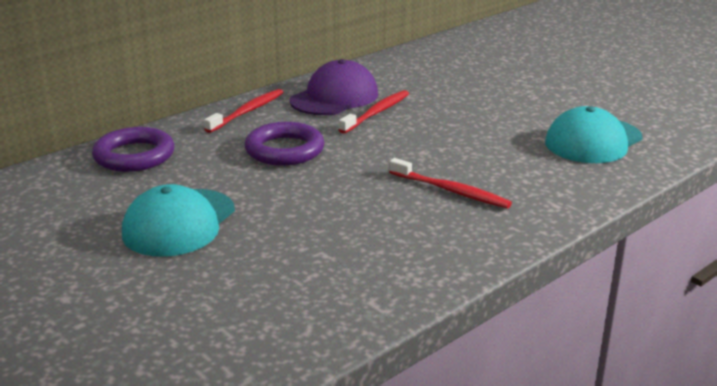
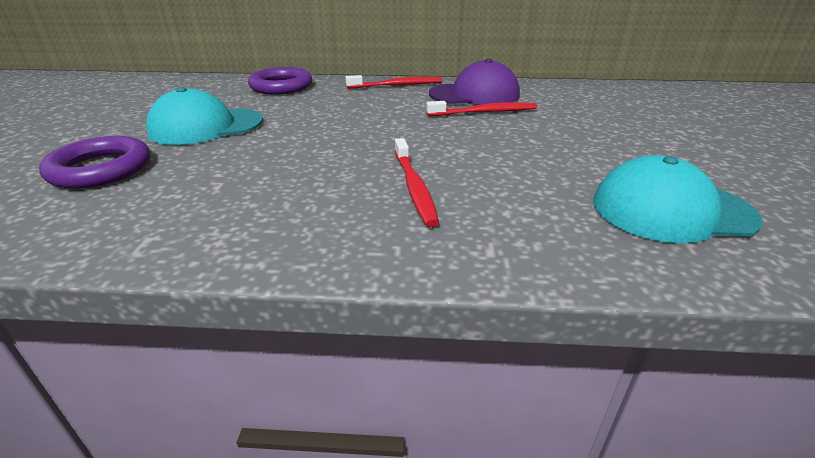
camera: 45 degrees right, 5 degrees up
purple ring [245,122,324,166] -> purple ring moved to [39,136,150,189]

